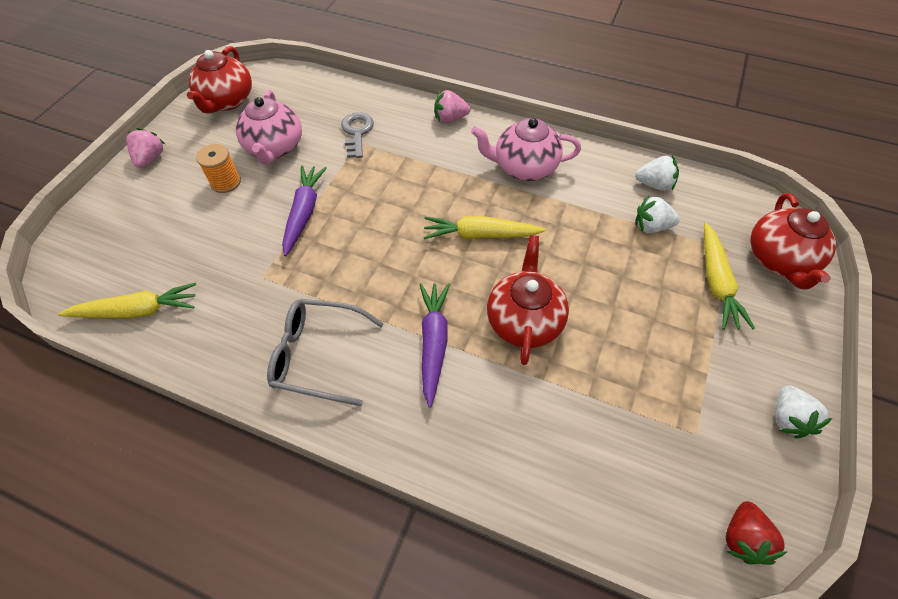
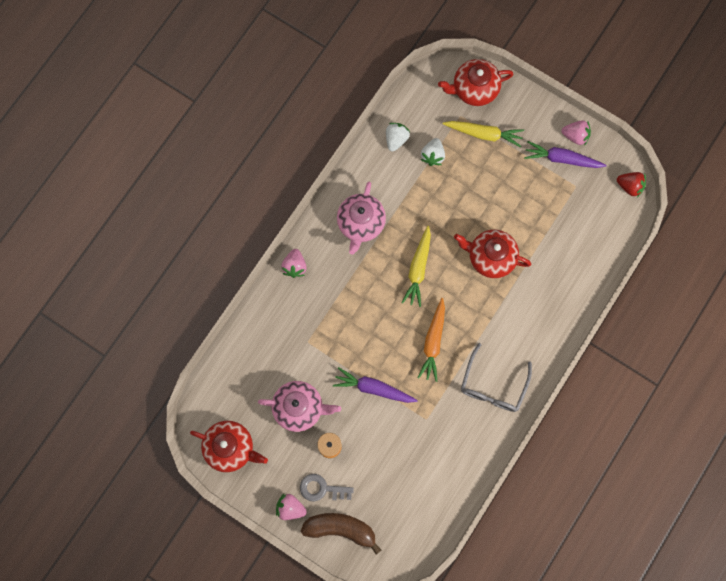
camera: 80 degrees left, 20 degrees up
yellow carrot [58,282,197,318] -> none
grey key [341,112,374,158] -> grey key moved to [300,474,354,502]
purple carrot [419,283,450,408] -> purple carrot moved to [524,141,607,168]
red teapot [750,193,836,290] -> red teapot turned 150 degrees clockwise [438,59,514,106]
white strawberry [775,385,832,439] -> pink strawberry [561,120,591,146]
none -> brown banana [301,513,381,555]
none -> orange carrot [418,298,445,382]

